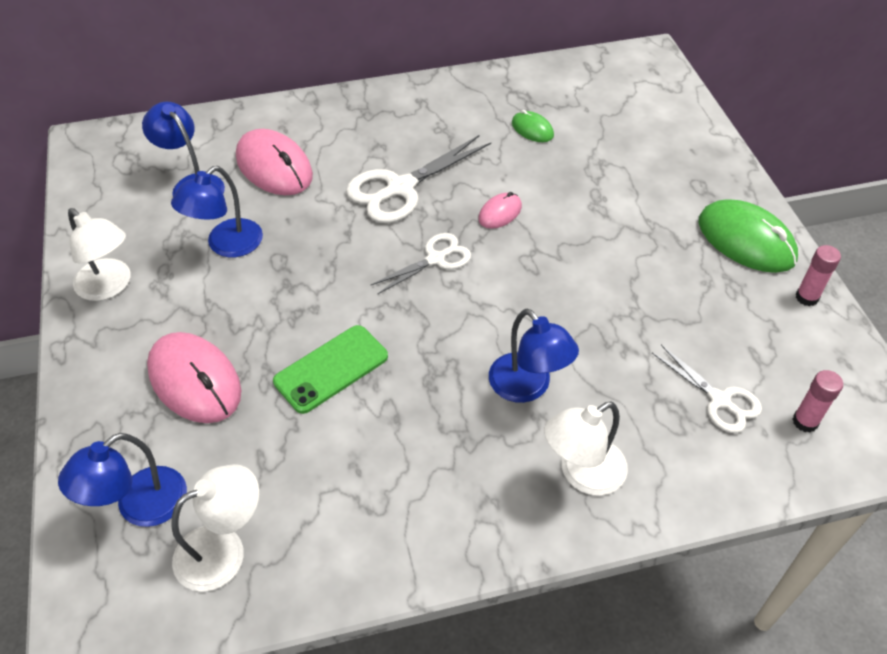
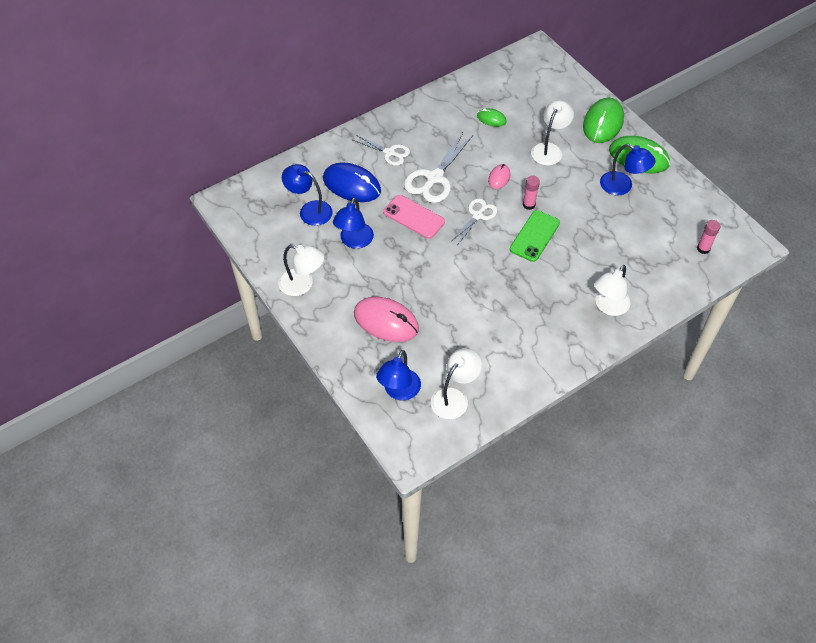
camera: 20 degrees left, 5 degrees up
pink mouse [236,129,313,195] -> blue mouse [323,163,381,202]
green phone [273,325,388,414] -> green phone moved to [510,210,560,262]
blue lamp [489,309,579,403] -> blue lamp moved to [600,144,656,195]
white scissors [652,345,762,433] -> white scissors moved to [353,135,410,166]
pink glue stick [796,245,841,306] -> pink glue stick moved to [523,175,540,210]
none -> pink phone [383,195,445,239]
none -> white lamp [531,100,574,166]
none -> green mouse [583,98,624,143]

